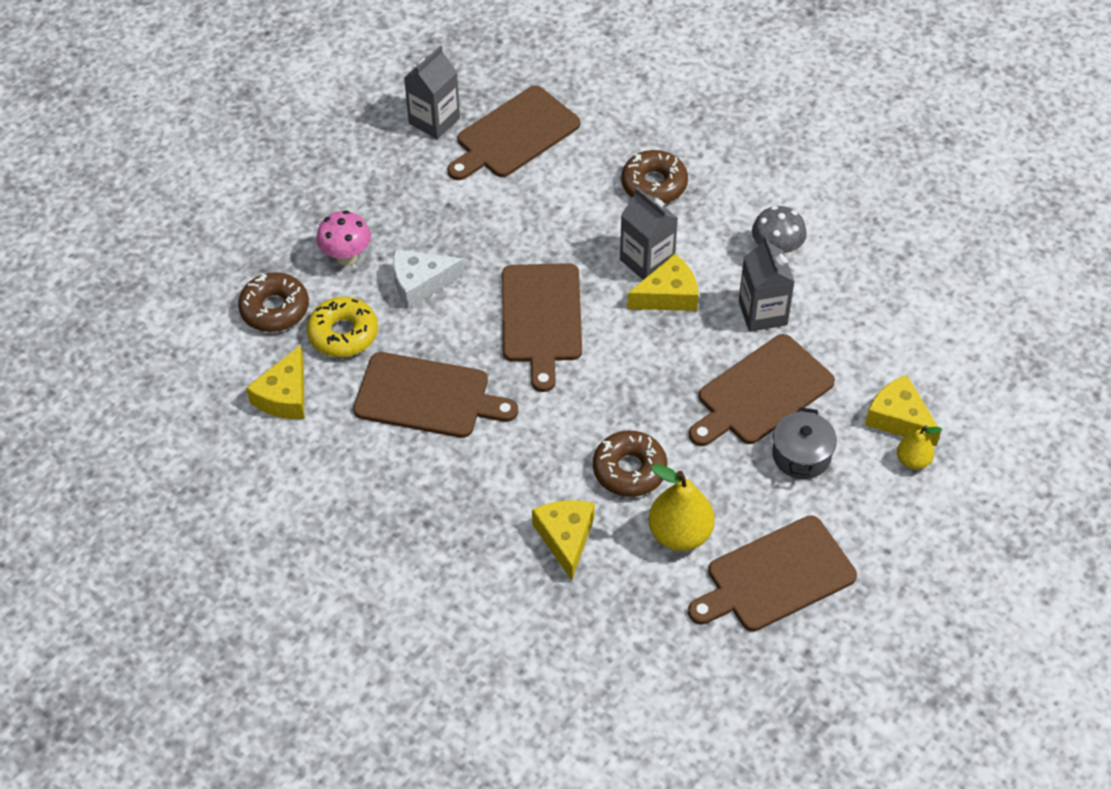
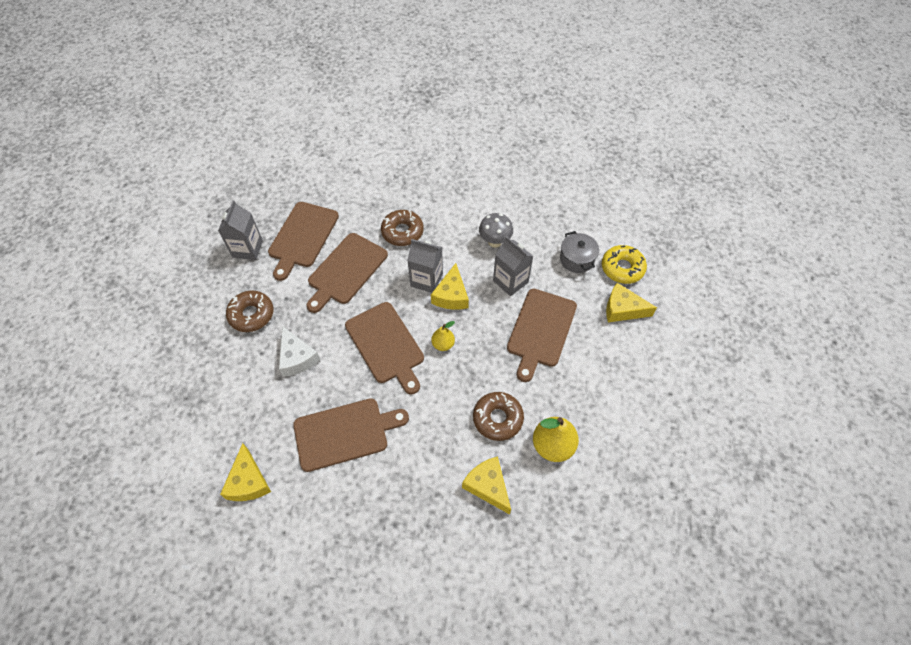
camera: 30 degrees left, 5 degrees up
brown donut [238,272,309,332] -> brown donut moved to [226,290,273,332]
yellow donut [307,297,378,357] -> yellow donut moved to [602,245,647,284]
pink mushroom [316,210,371,266] -> none
white cheese [393,249,464,308] -> white cheese turned 75 degrees counterclockwise [279,326,320,377]
yellow cheese [627,253,699,311] -> yellow cheese turned 150 degrees clockwise [431,263,469,310]
brown cutting board [688,516,857,631] -> brown cutting board moved to [306,233,388,313]
grey pot [772,407,837,479] -> grey pot moved to [560,231,599,273]
yellow pear [897,426,942,470] -> yellow pear moved to [431,321,455,351]

